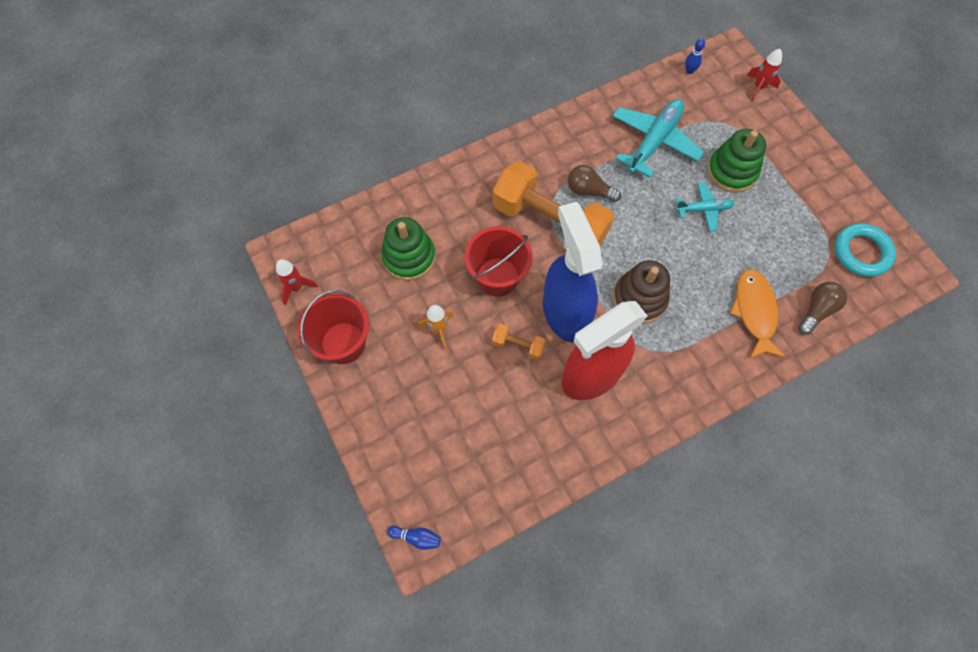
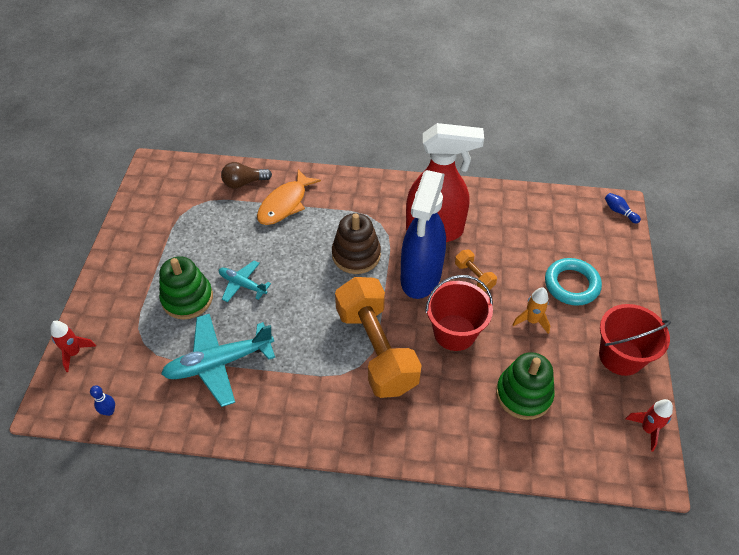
camera: 145 degrees left, 15 degrees down
brown light bulb [568,165,621,202] -> none
turquoise ring [834,223,896,277] -> turquoise ring moved to [545,258,602,306]

